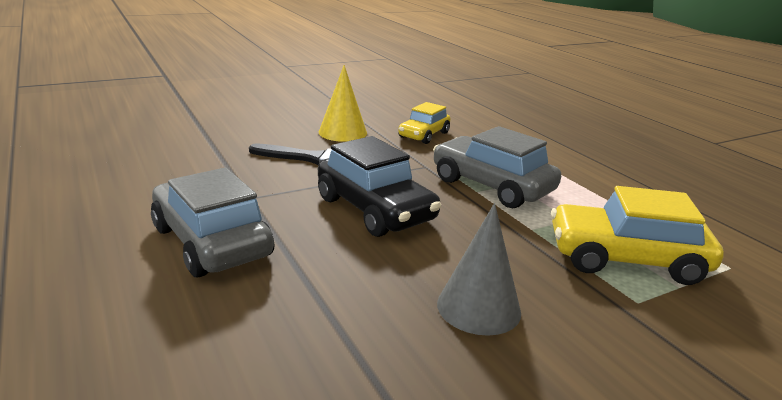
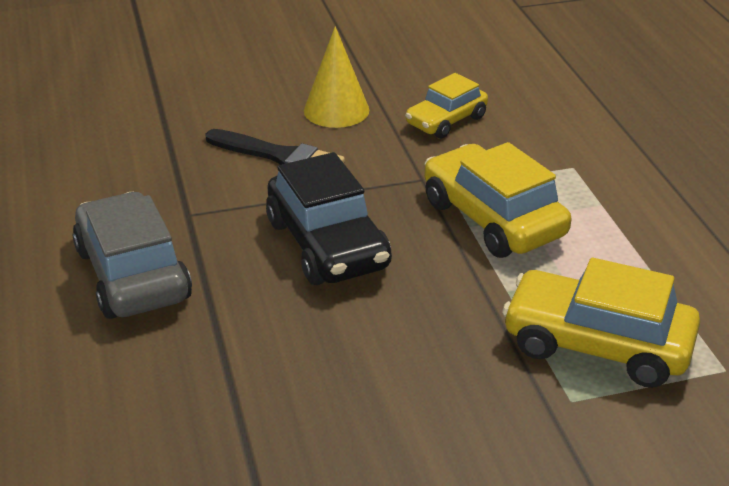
camera: 15 degrees right, 10 degrees up
grey car [433,126,561,208] -> yellow car [424,142,571,258]
grey cone [437,203,521,336] -> none

